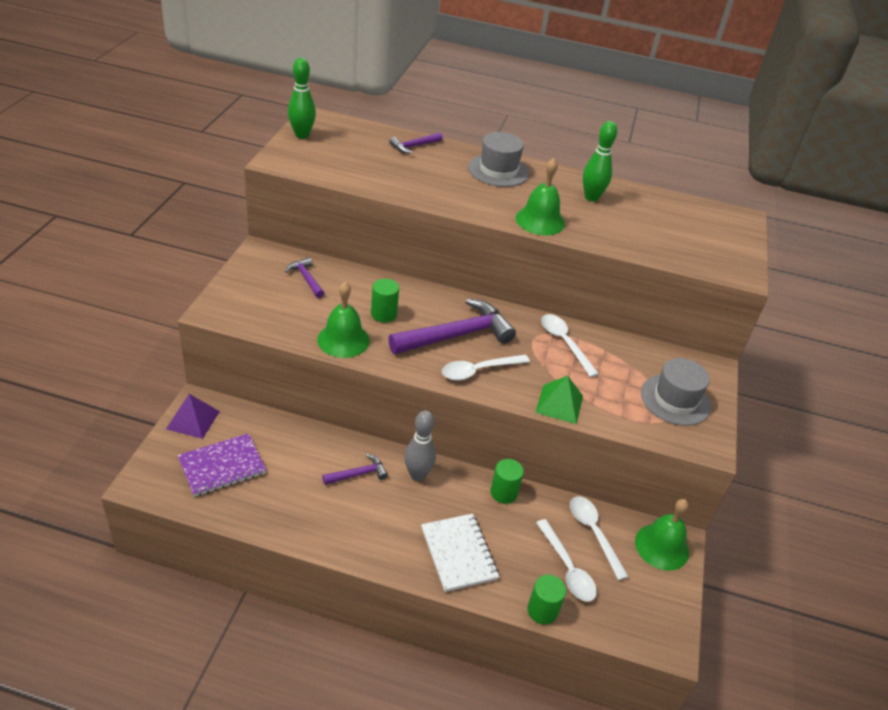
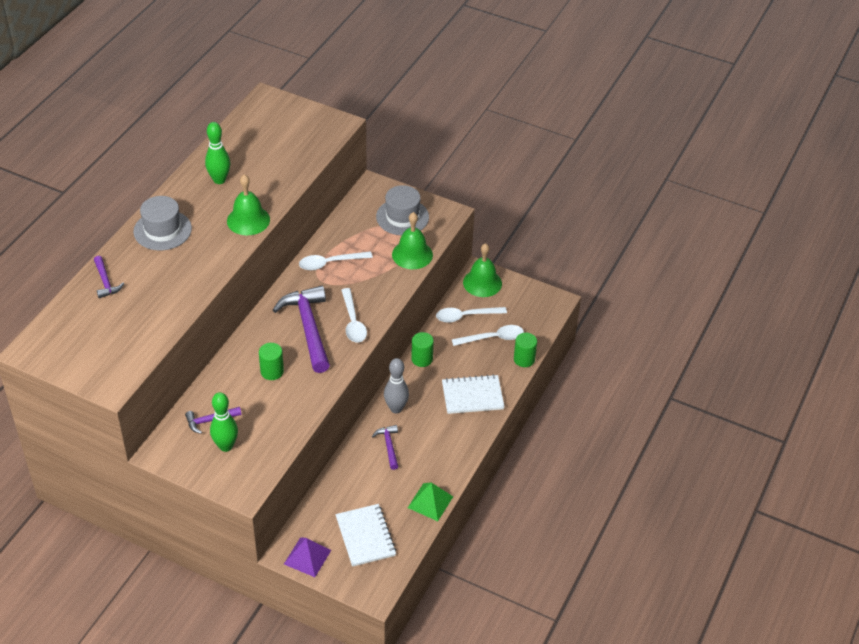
camera: 75 degrees left, 5 degrees up
purple notebook [178,433,266,497] -> white notebook [336,504,396,567]
green bowling pin [288,58,316,139] -> green bowling pin moved to [210,392,238,452]
green bell [317,282,370,358] -> green bell moved to [392,212,433,269]
green pyramid [535,376,583,424] -> green pyramid moved to [408,483,453,521]

